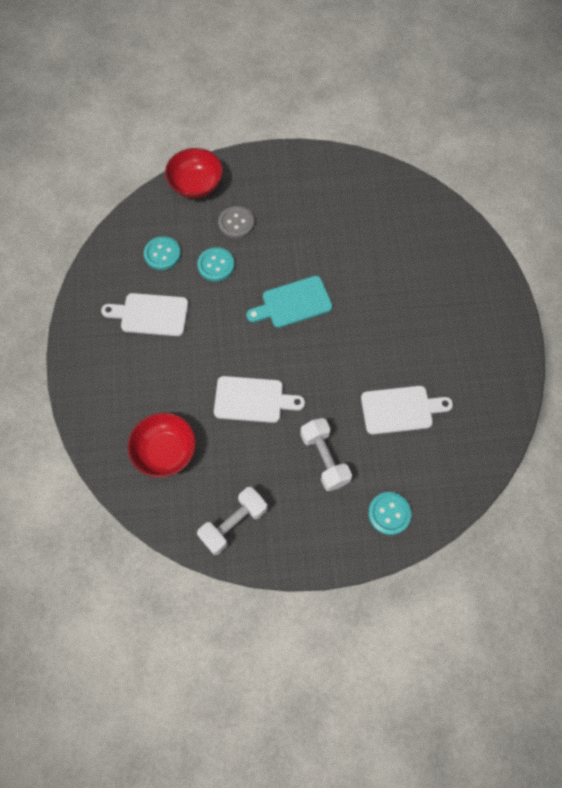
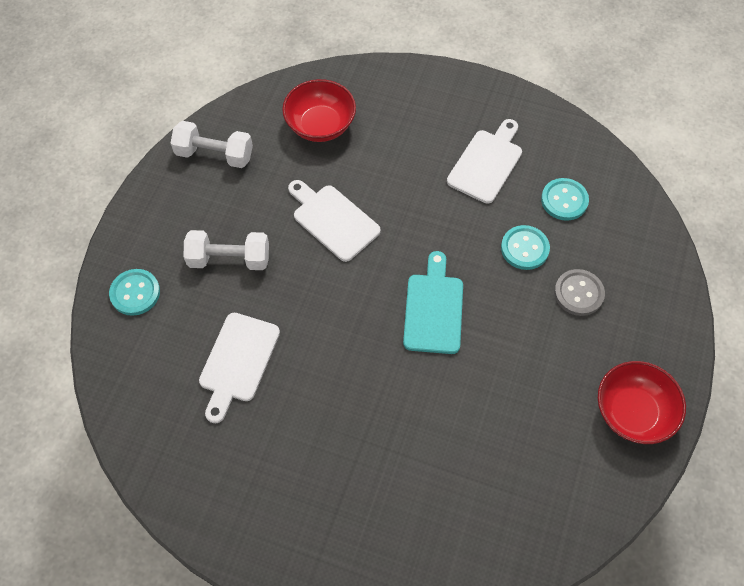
camera: 115 degrees right, 5 degrees down
red bowl [165,148,223,198] -> red bowl moved to [598,361,686,444]
white dumbbell [197,487,268,555] -> white dumbbell turned 60 degrees counterclockwise [171,121,253,168]
white cutting board [214,376,305,423] -> white cutting board turned 105 degrees clockwise [288,180,381,262]

